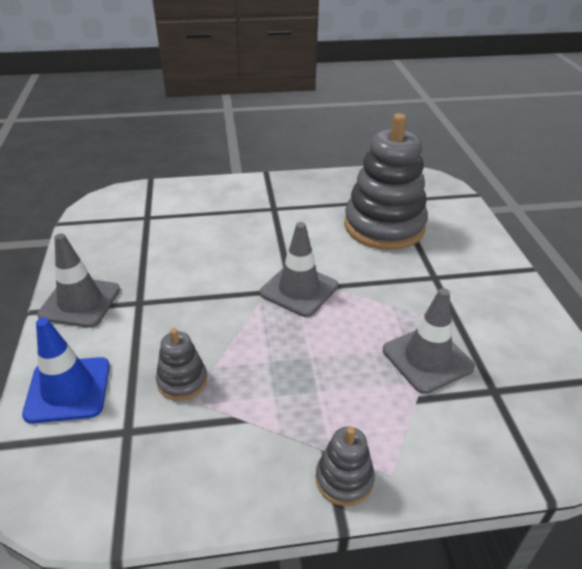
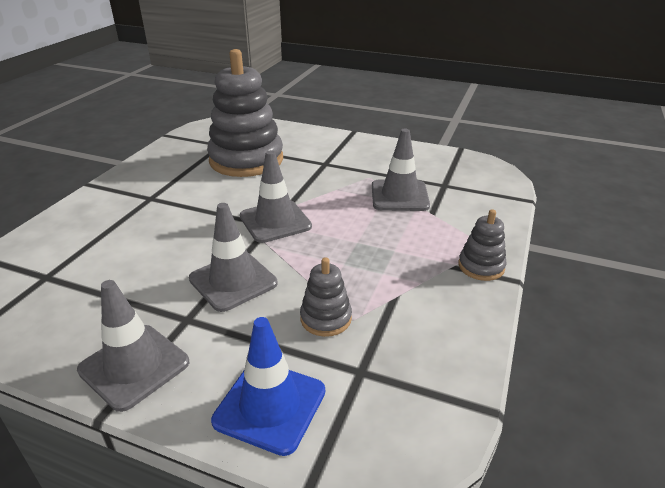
camera: 60 degrees left, 5 degrees down
none -> grey traffic cone [189,203,278,312]

